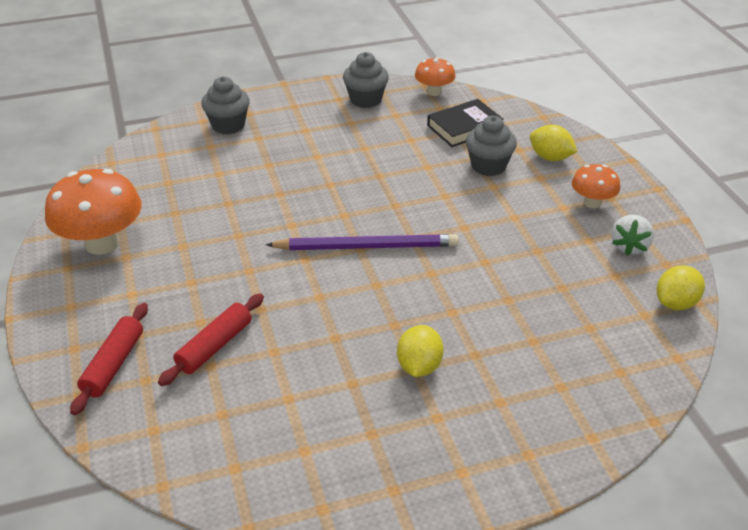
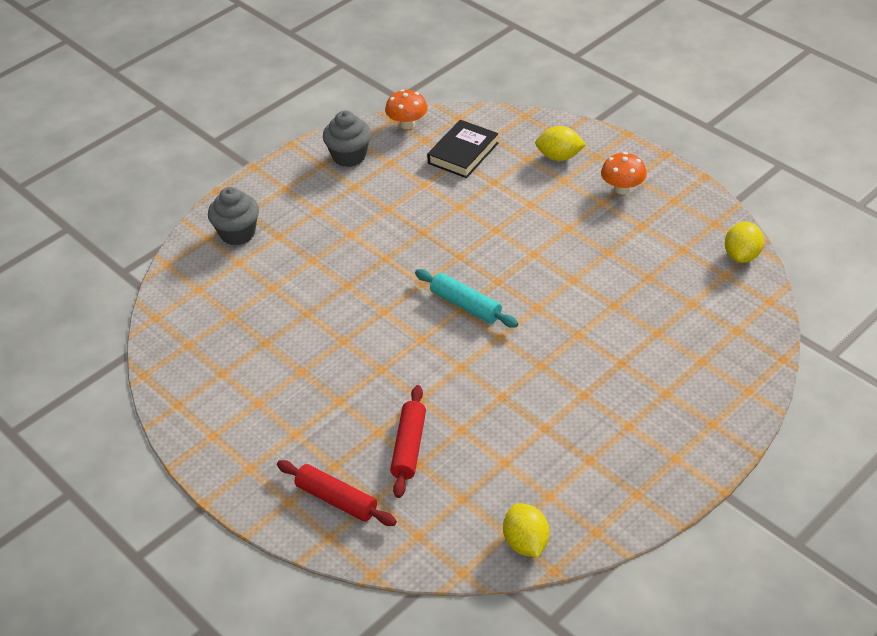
camera: 25 degrees left, 5 degrees up
orange mushroom [45,169,142,255] -> none
red rolling pin [70,303,148,415] -> red rolling pin turned 45 degrees counterclockwise [277,460,397,526]
purple pencil [266,234,459,250] -> turquoise rolling pin [415,269,518,328]
yellow lemon [397,325,444,377] -> yellow lemon moved to [503,503,549,558]
grey cupcake [466,116,517,176] -> none
white strawberry [611,215,654,256] -> none

